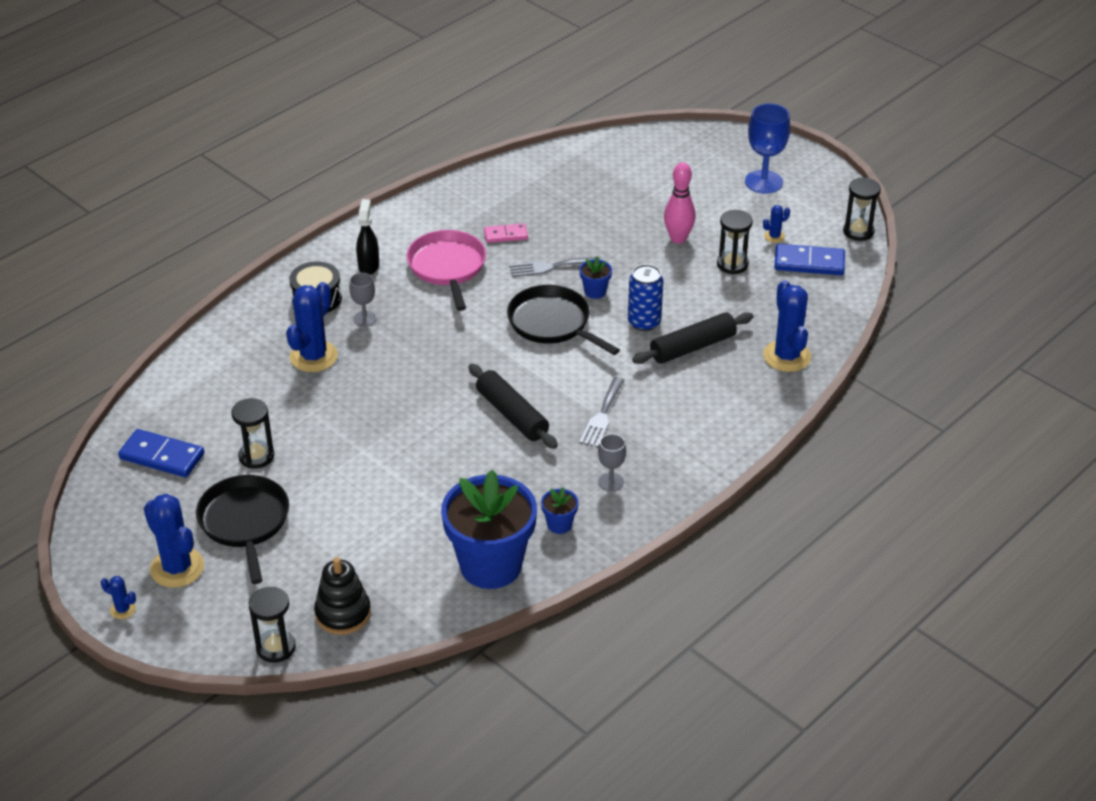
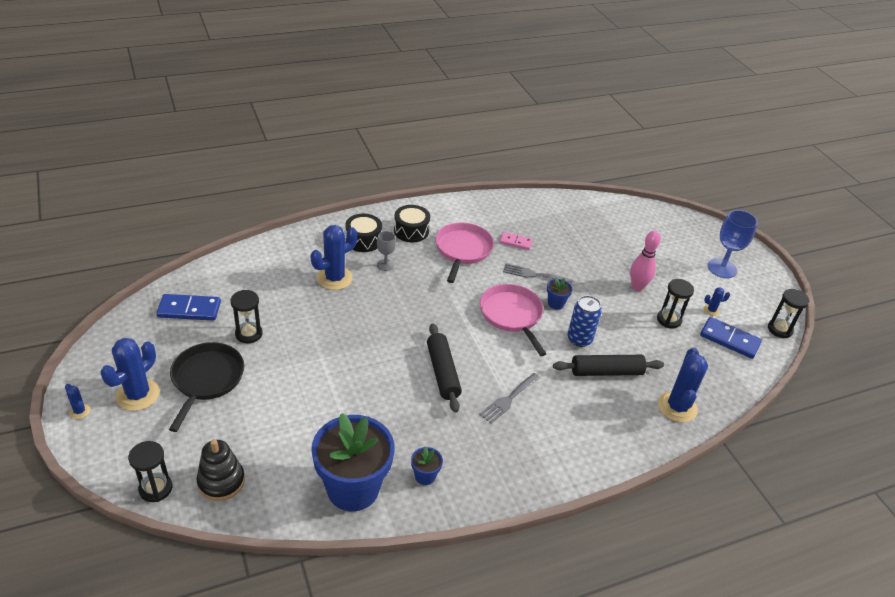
camera: 20 degrees right, 0 degrees up
blue domino [118,429,204,477] -> blue domino turned 45 degrees counterclockwise [156,294,221,321]
blue cactus [144,494,204,588] -> blue cactus turned 45 degrees clockwise [100,338,160,411]
black spray bottle [356,199,379,275] -> black drum [394,205,430,242]
black pan [507,285,620,355] -> pink pan [480,284,547,356]
grey goblet [598,434,626,491] -> none

